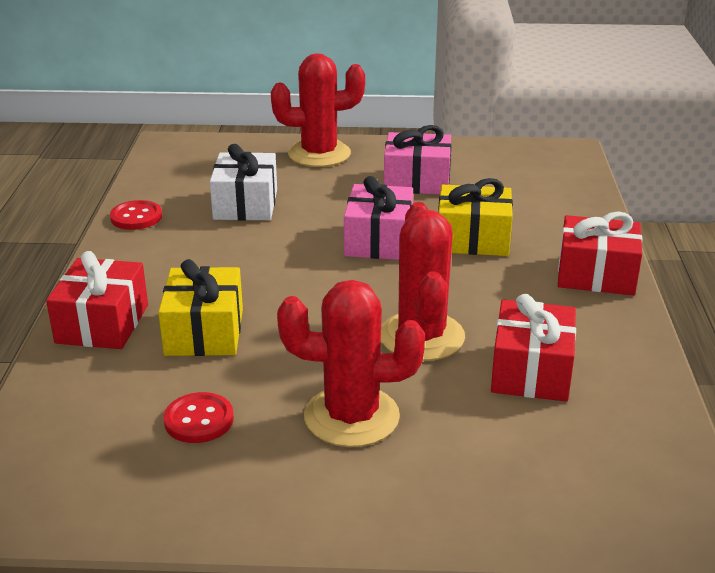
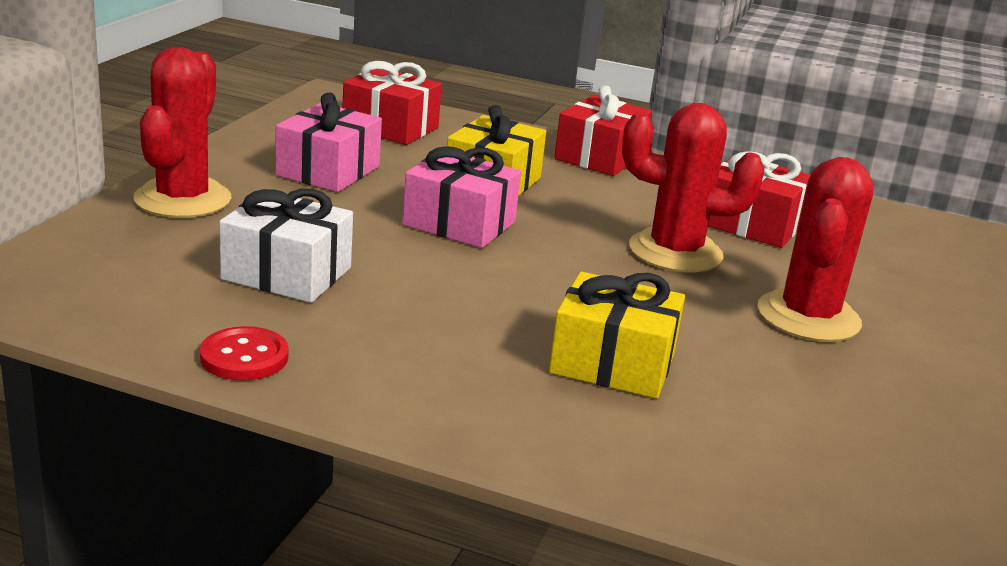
camera: 75 degrees left, 5 degrees down
red gift [46,251,148,349] -> red gift moved to [342,61,442,145]
red button [164,392,234,443] -> none

